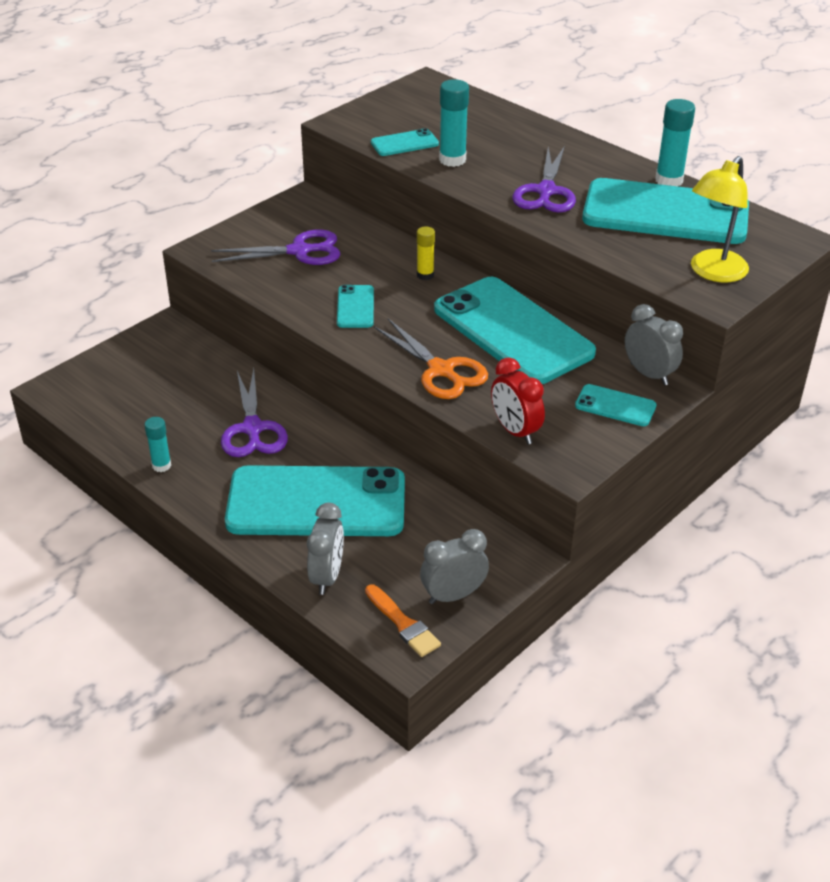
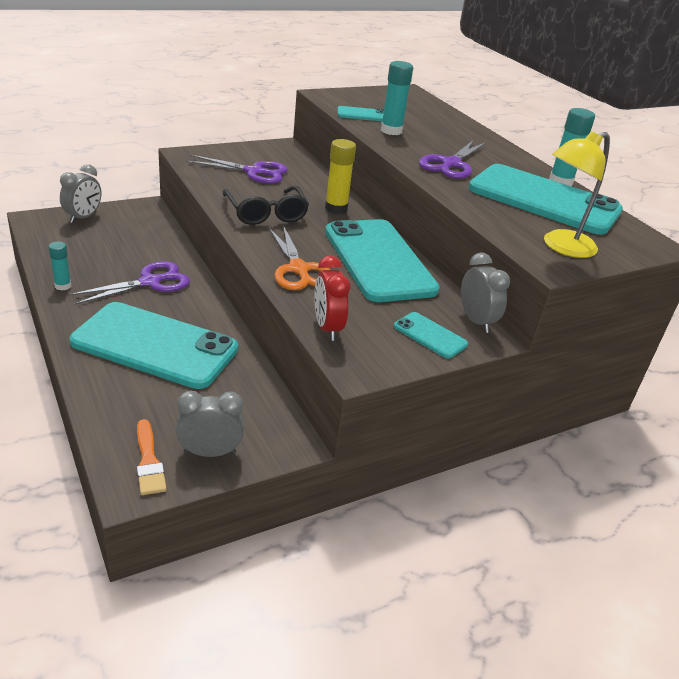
camera: 15 degrees right, 5 degrees down
purple scissors [221,368,288,457] -> purple scissors turned 135 degrees counterclockwise [68,261,190,305]
grey clock [307,503,344,595] -> grey clock moved to [60,164,101,223]
turquoise phone [337,285,374,328] -> black glasses [223,186,309,225]
yellow glue stick [417,227,435,280] -> yellow glue stick [325,139,356,214], size x1.59

